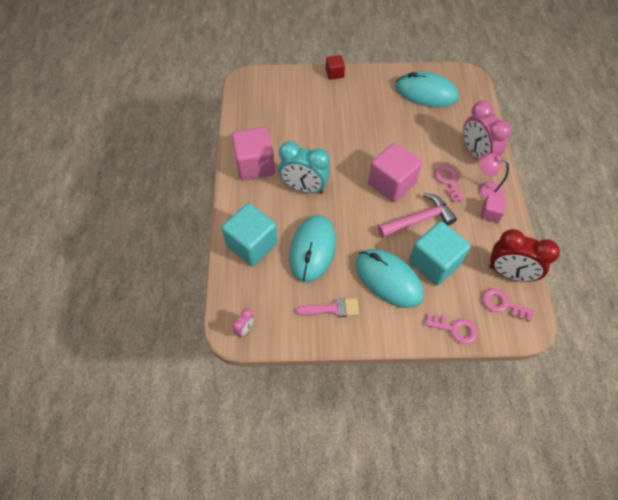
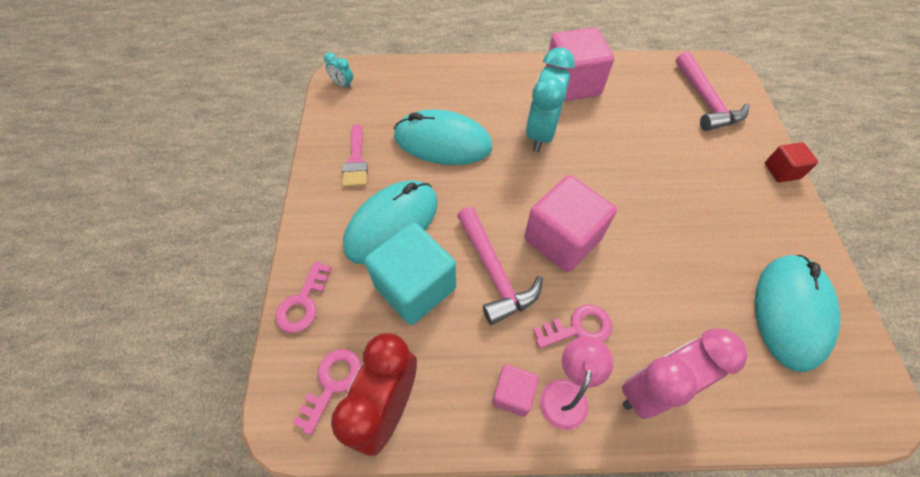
camera: 90 degrees right, 0 degrees up
turquoise cube [221,203,278,266] -> none
pink clock [233,309,254,337] -> turquoise clock [324,52,353,89]
none -> pink hammer [676,51,749,131]

